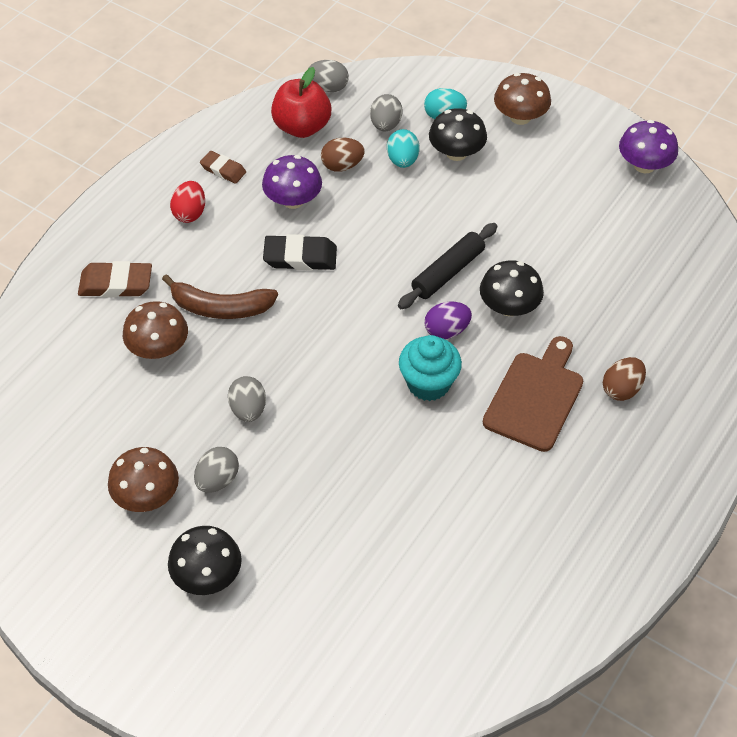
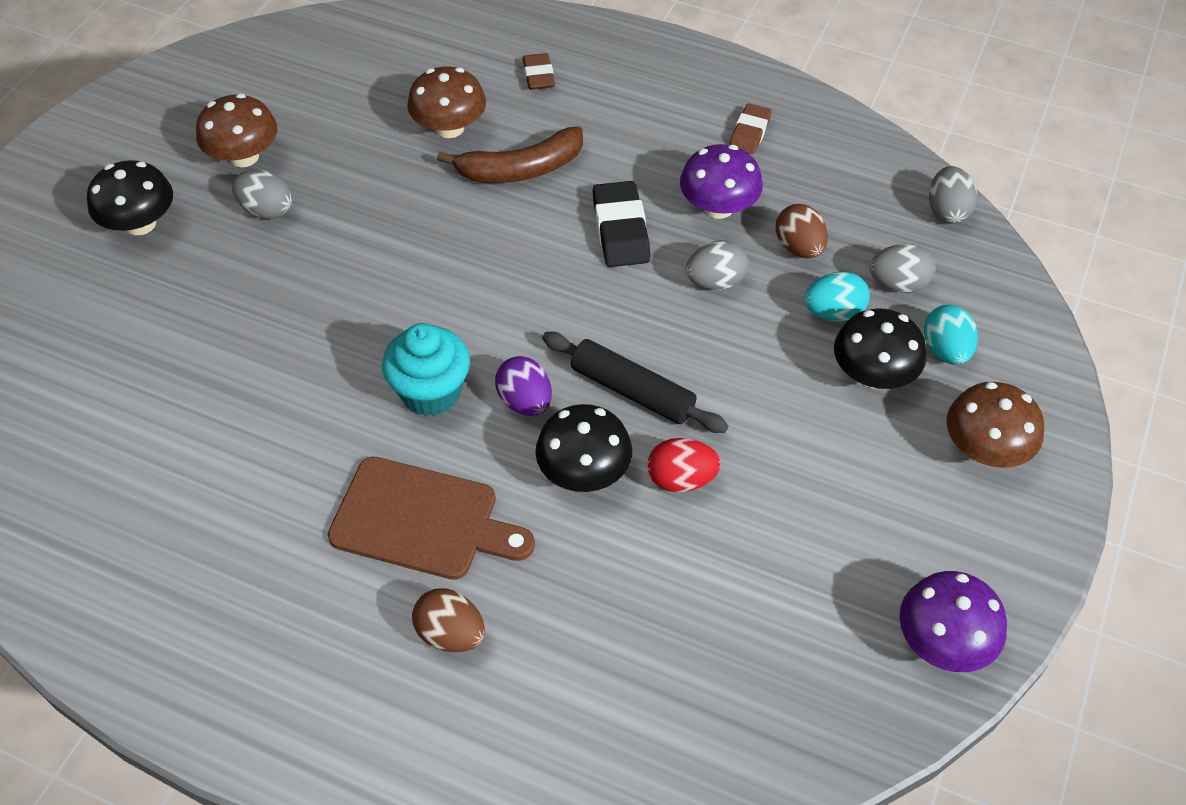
camera: 80 degrees right, 0 degrees up
brown eraser [78,261,152,297] -> brown eraser [523,53,555,90], size x0.64
brown banana [162,274,278,319] -> brown banana turned 105 degrees counterclockwise [437,127,583,183]
red egg [170,181,205,223] -> red egg moved to [647,438,721,492]
grey egg [228,376,266,422] -> grey egg moved to [686,240,749,290]
red apple [271,67,332,138] -> none

